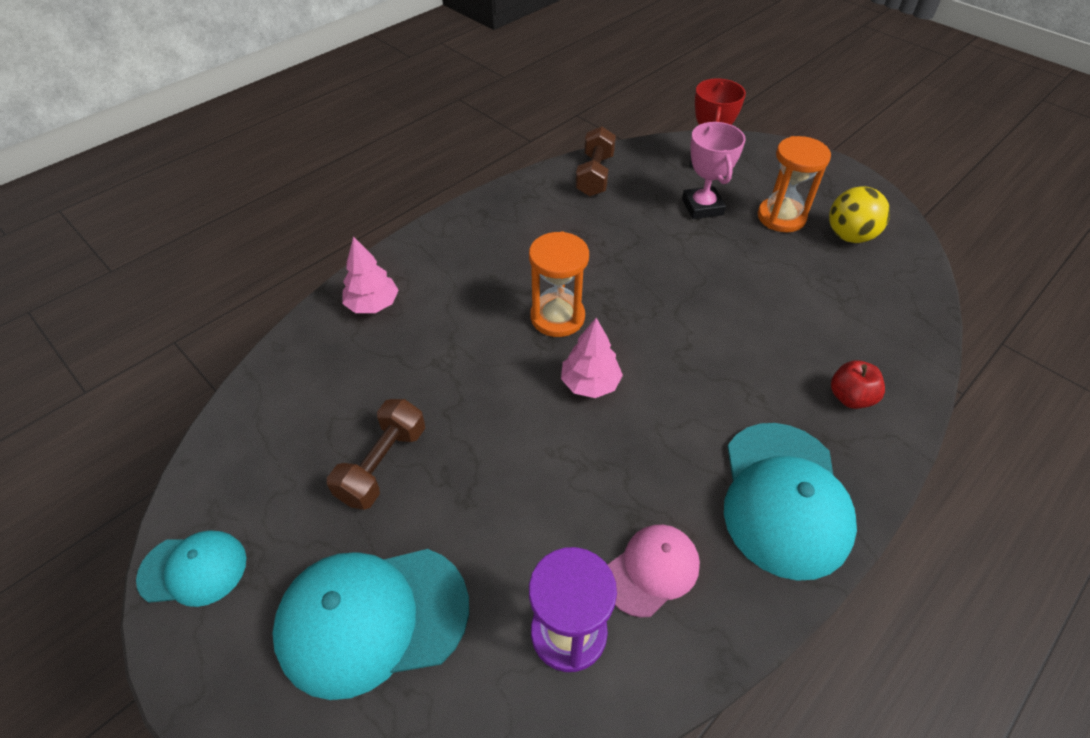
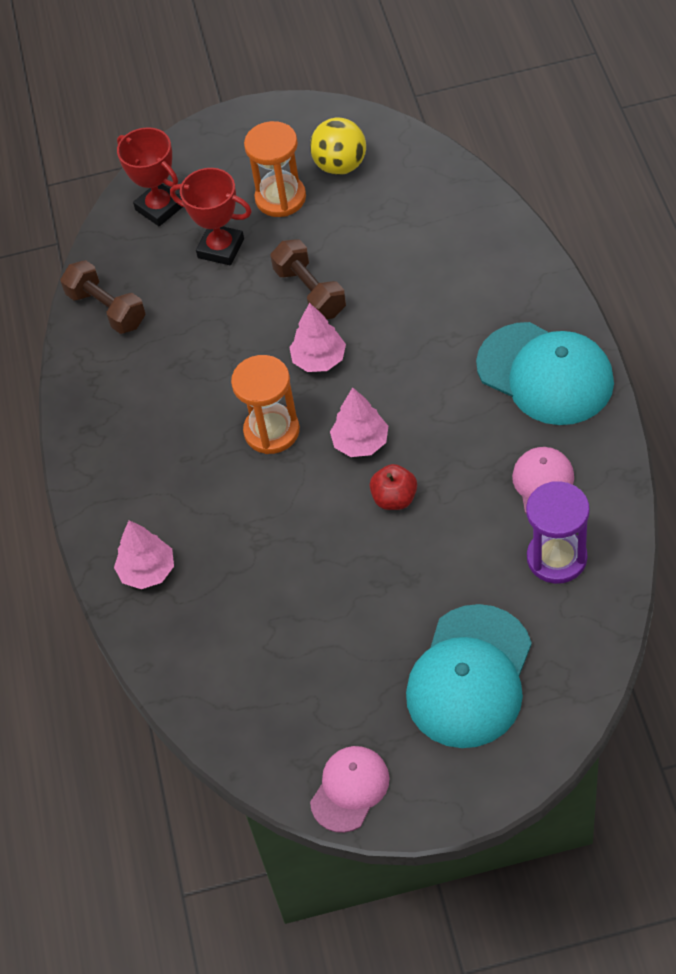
camera: 50 degrees left, 5 degrees up
turquoise cap [136,530,246,607] -> pink cap [310,746,390,833]
brown dumbbell [327,399,425,510] -> brown dumbbell moved to [271,239,346,319]
pink trophy [682,122,745,219] -> red trophy [170,168,252,265]
red apple [831,360,885,409] -> red apple moved to [370,464,417,510]
none -> pink tree [289,303,346,372]

